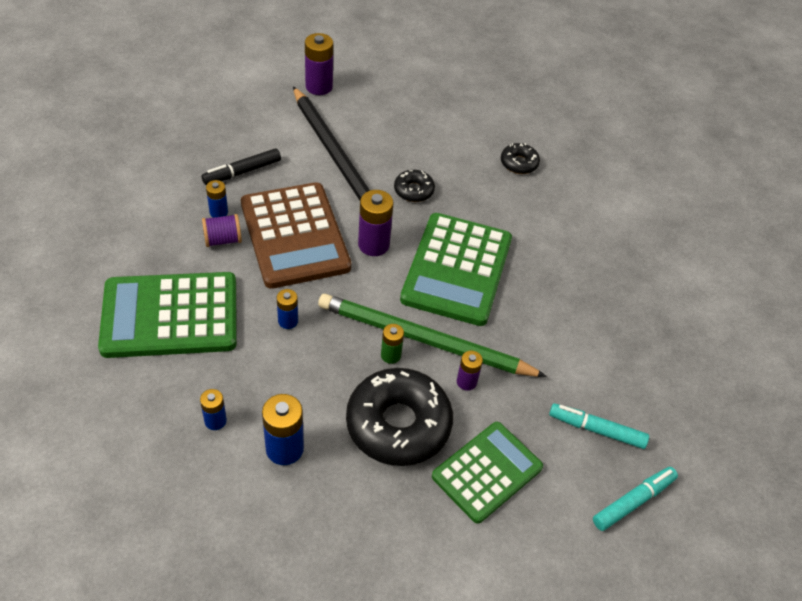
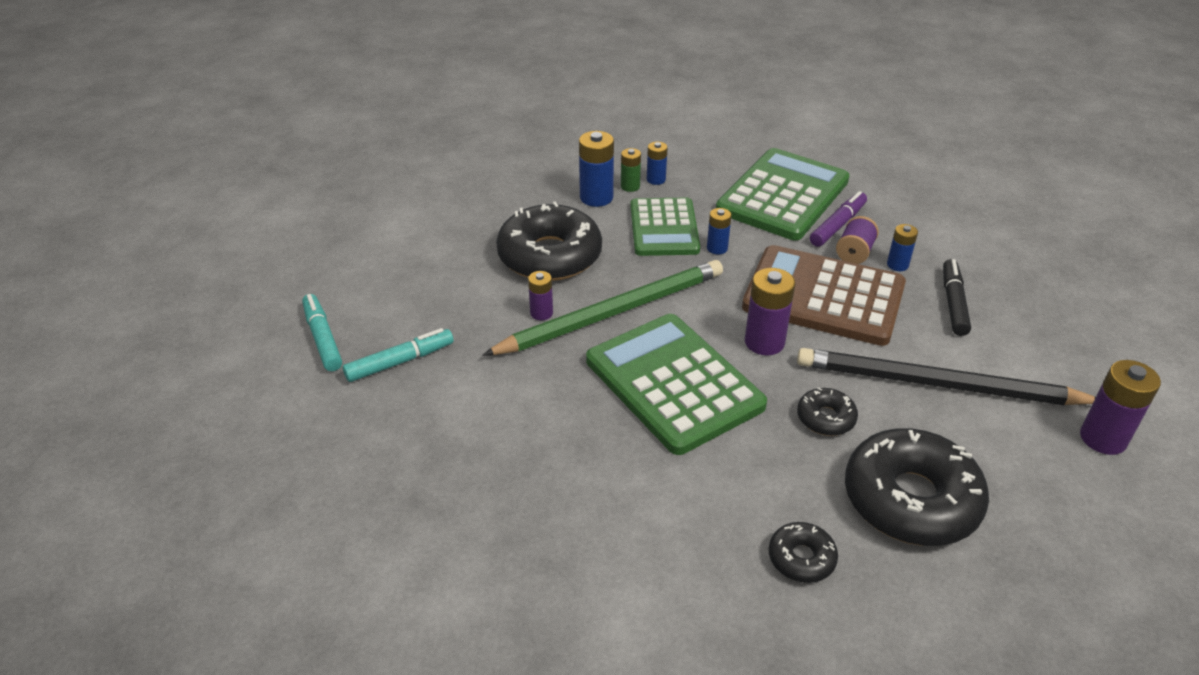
camera: 135 degrees right, 10 degrees down
green battery [381,324,404,364] -> green battery moved to [621,148,641,192]
green calculator [432,422,543,524] -> green calculator moved to [630,197,700,256]
turquoise marker [593,467,678,531] -> turquoise marker turned 150 degrees clockwise [302,294,342,371]
none -> purple marker [810,191,867,247]
none -> black donut [845,428,989,546]

